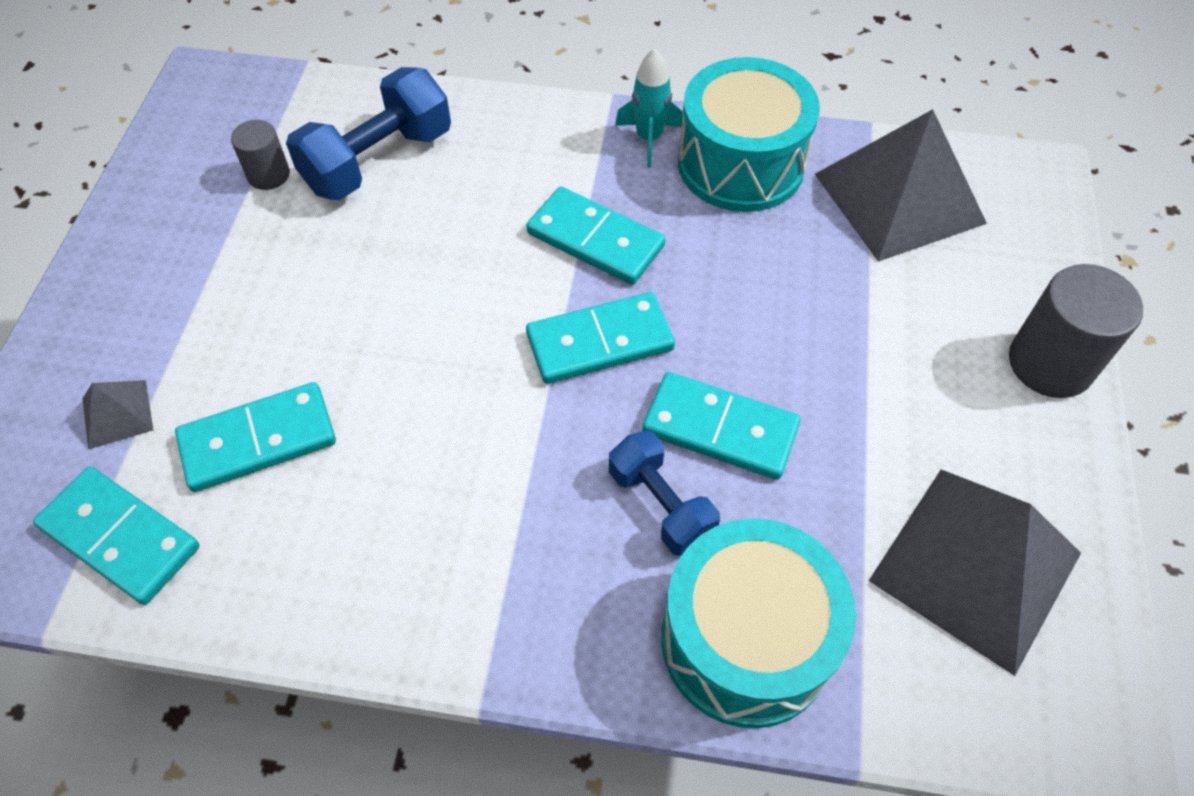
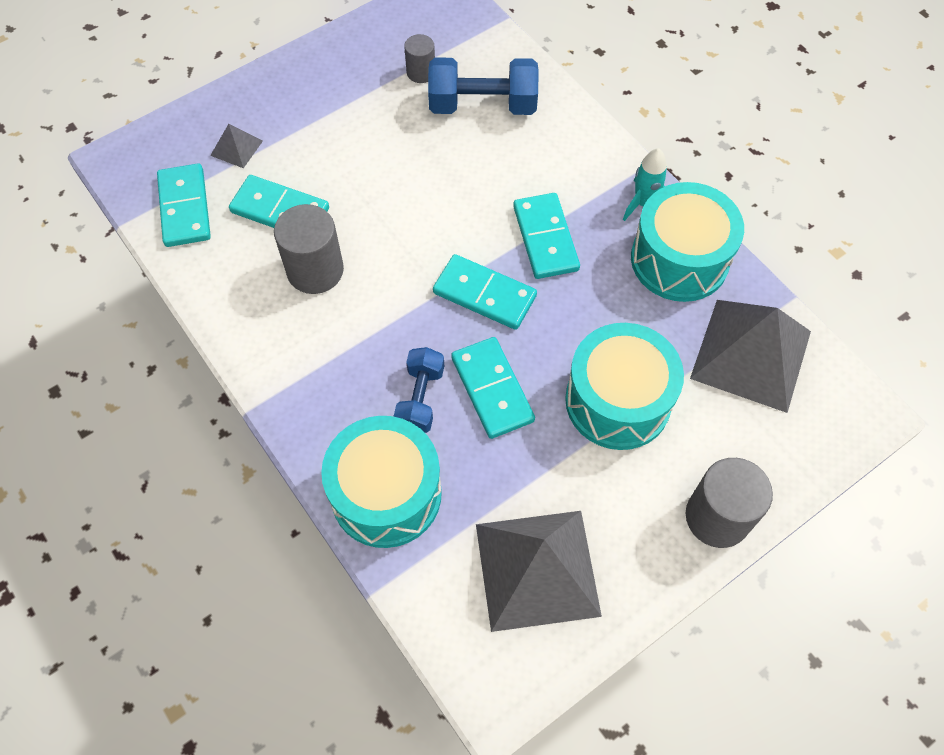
camera: 45 degrees right, 5 degrees up
none -> grey cylinder [274,204,344,294]
none -> turquoise drum [565,323,684,450]

